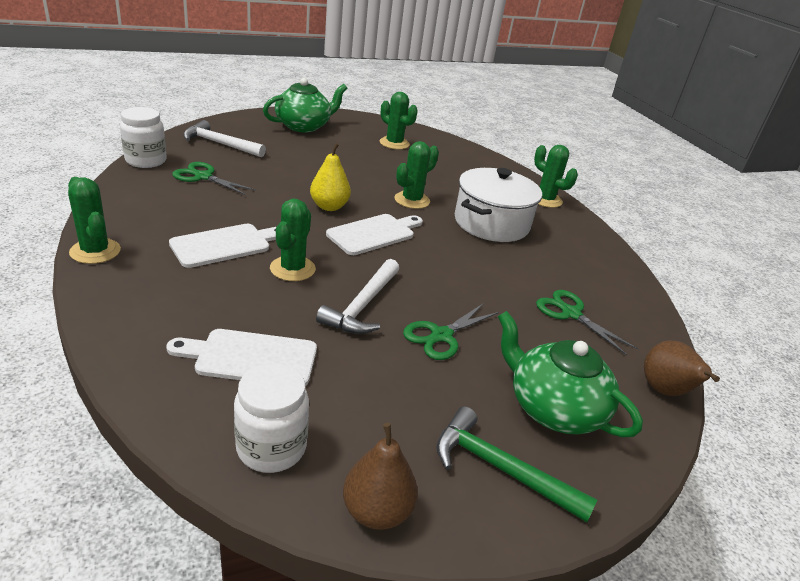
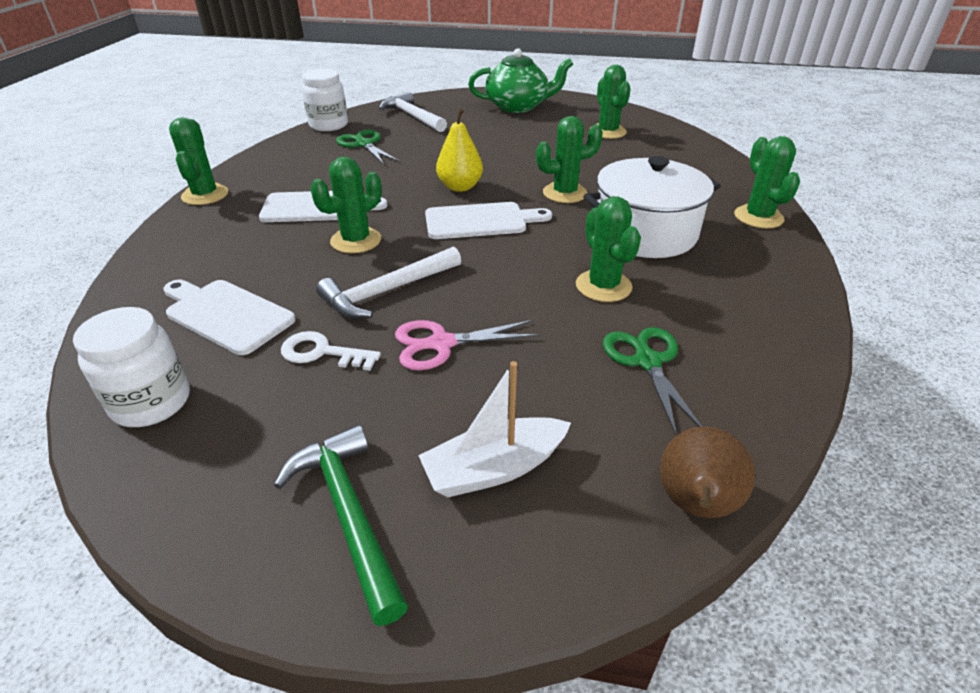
camera: 35 degrees right, 5 degrees up
brown pear [343,423,418,530] -> none
green scissors [403,303,499,360] -> pink scissors [395,320,540,370]
green teapot [498,311,643,437] -> white boat [418,361,571,497]
none -> white key [281,331,381,371]
none -> green cactus [576,196,641,302]

